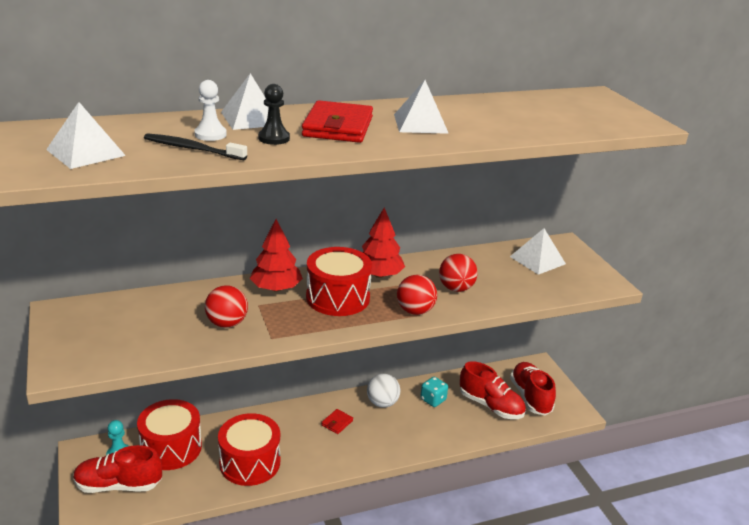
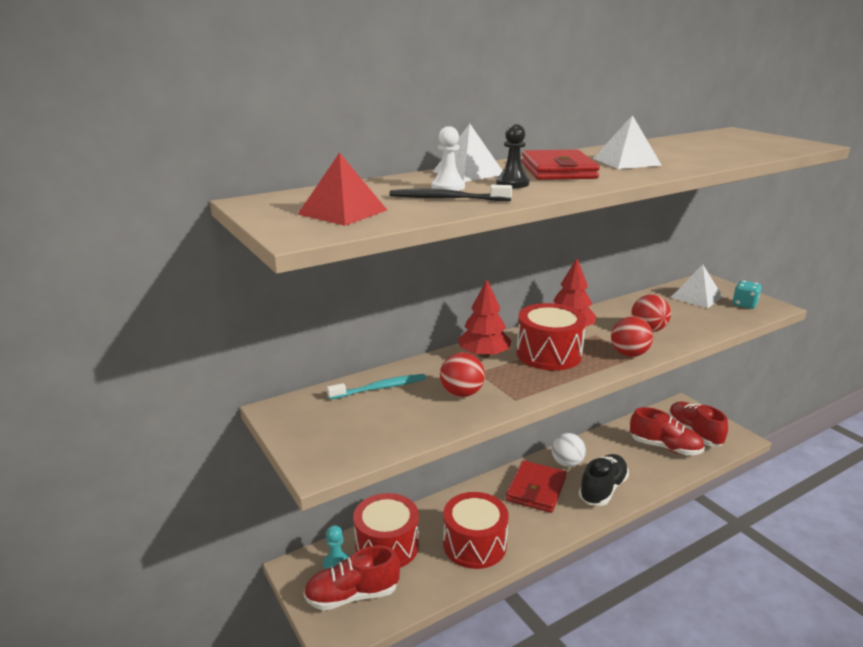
camera: 10 degrees left, 5 degrees down
white pyramid [46,102,126,169] -> red pyramid [298,153,387,226]
red wallet [321,409,353,434] -> red wallet [506,460,566,513], size x2.18
turquoise dice [420,377,448,407] -> turquoise dice moved to [732,280,762,309]
none -> turquoise toothbrush [327,374,426,400]
none -> black shoe [579,454,629,506]

